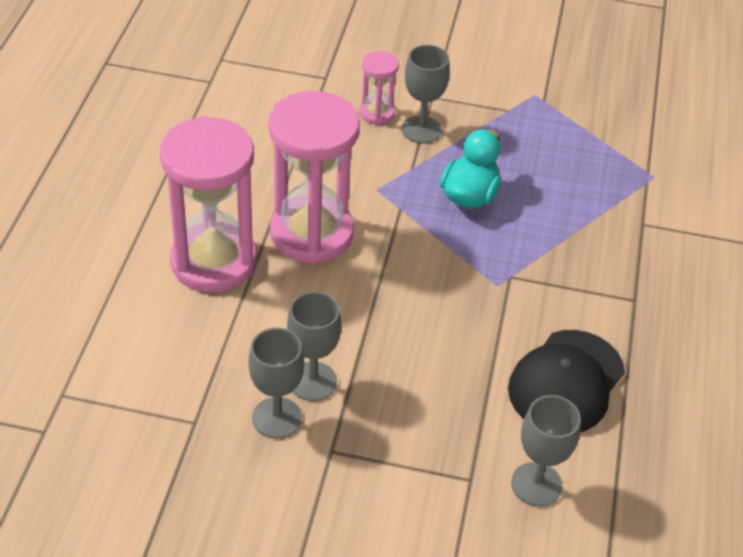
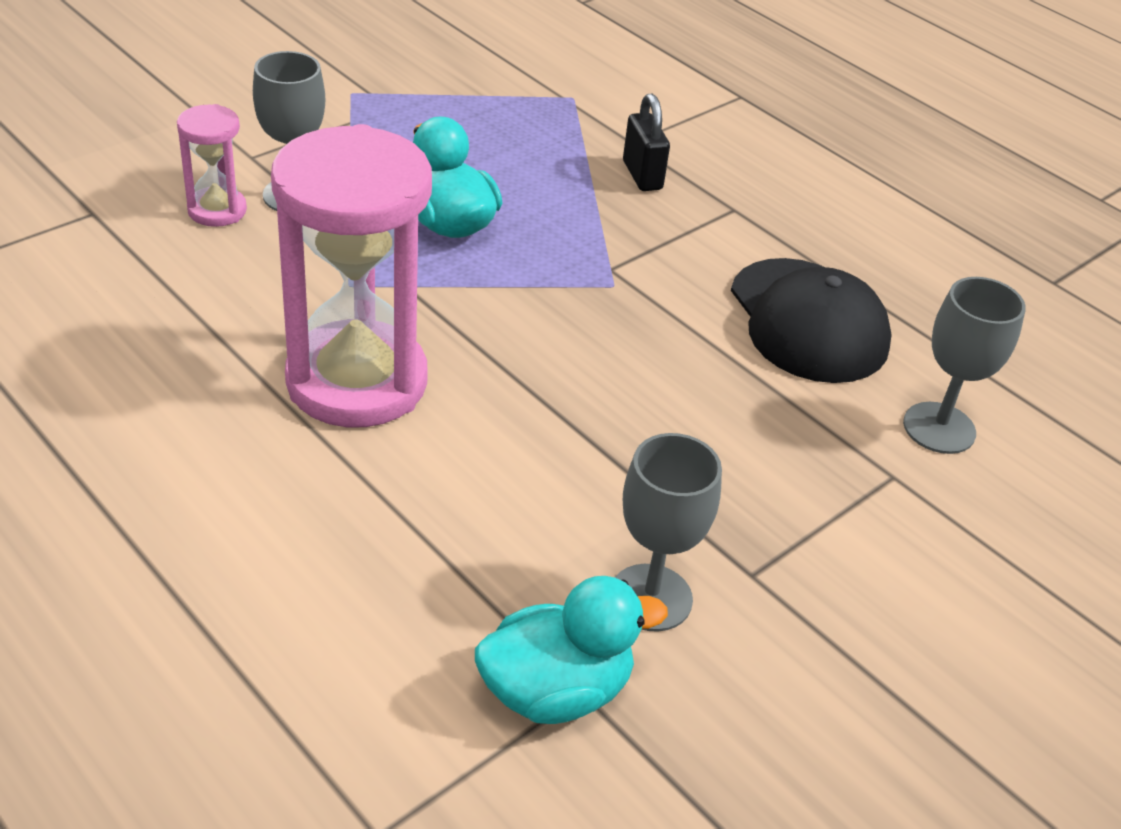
camera: 55 degrees left, 5 degrees down
pink hourglass [160,116,257,292] -> none
grey goblet [287,291,341,401] -> none
none -> turquoise duck [475,576,668,724]
none -> black padlock [623,94,670,191]

